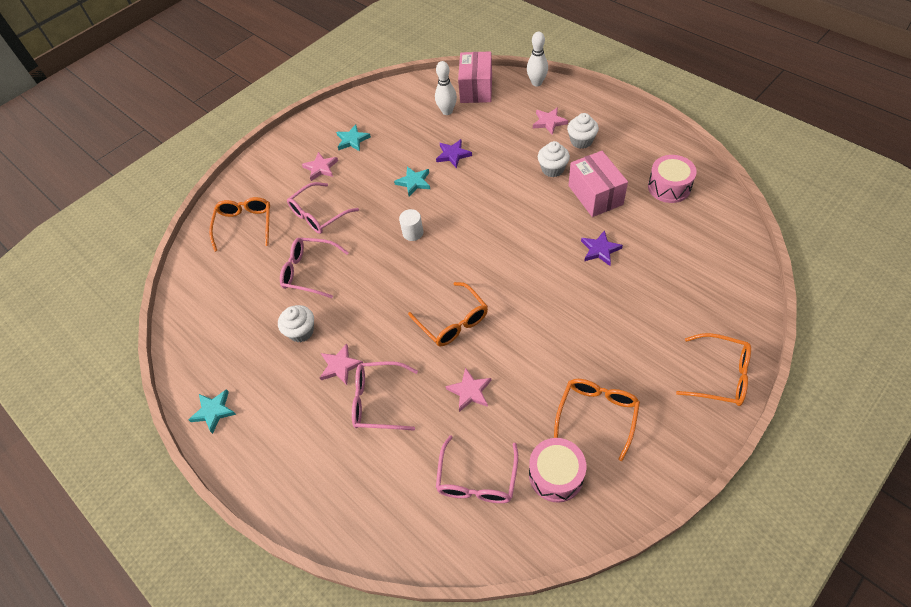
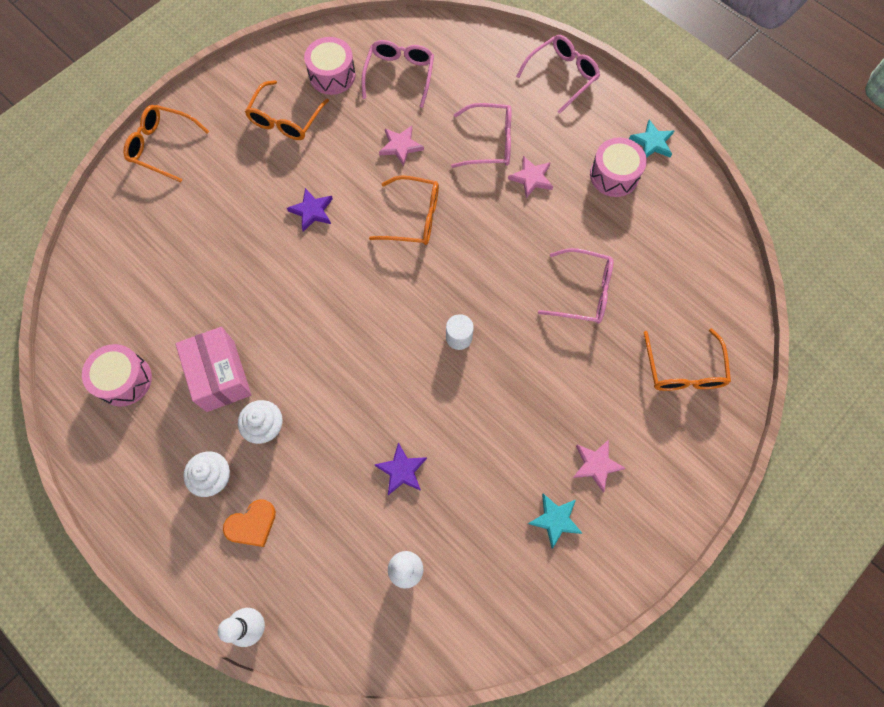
camera: 175 degrees right, 15 degrees up
white cupcake [278,305,314,342] -> none
pink glasses [287,182,359,234] -> pink glasses moved to [516,35,600,114]
turquoise star [394,167,430,196] -> none
orange glasses [408,282,488,346] -> orange glasses turned 135 degrees clockwise [369,176,439,245]
pink box [458,51,492,103] -> none
pink star [533,107,568,135] -> orange heart [223,499,276,547]
purple star [581,230,623,266] -> purple star moved to [287,188,333,232]
none -> pink drum [590,137,647,197]

